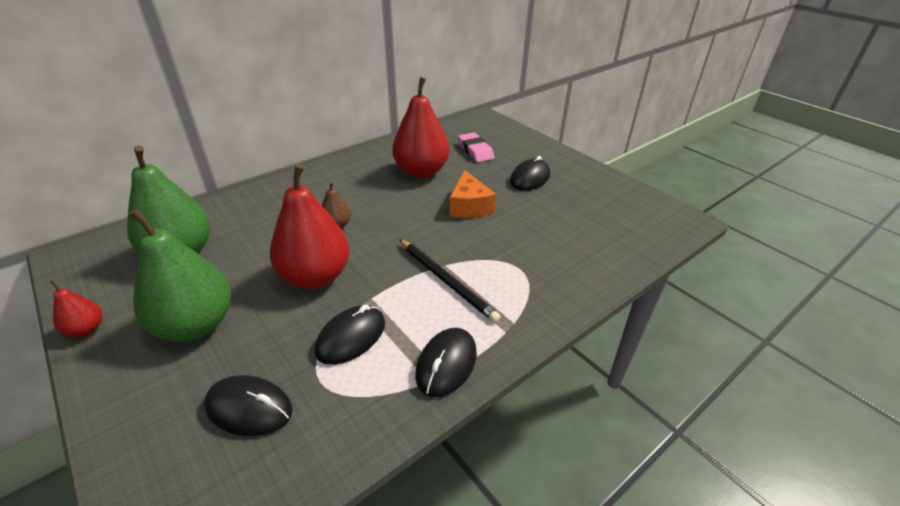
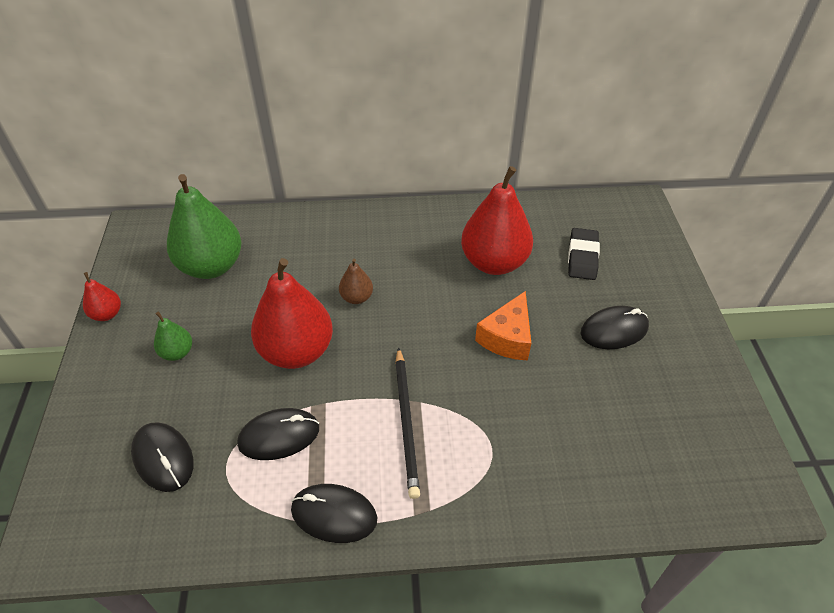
camera: 35 degrees right, 10 degrees up
green pear [128,208,231,341] -> green pear [154,312,192,361], size x0.47
black mouse [415,328,477,397] -> black mouse turned 45 degrees clockwise [291,484,377,543]
pink eraser [458,132,494,162] -> black eraser [568,228,600,280]

